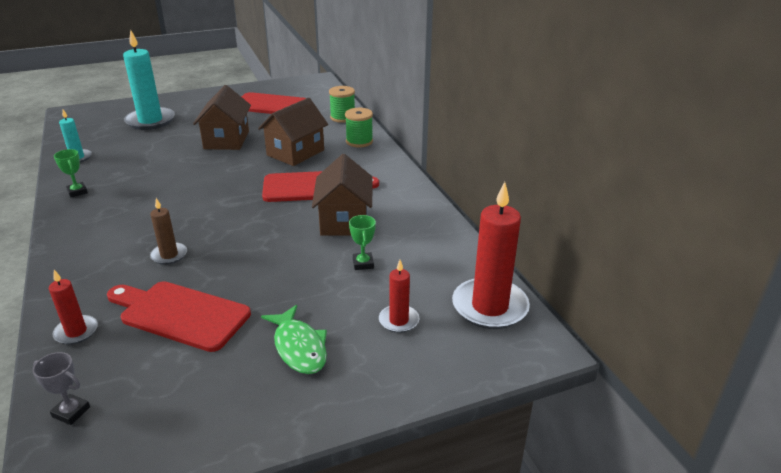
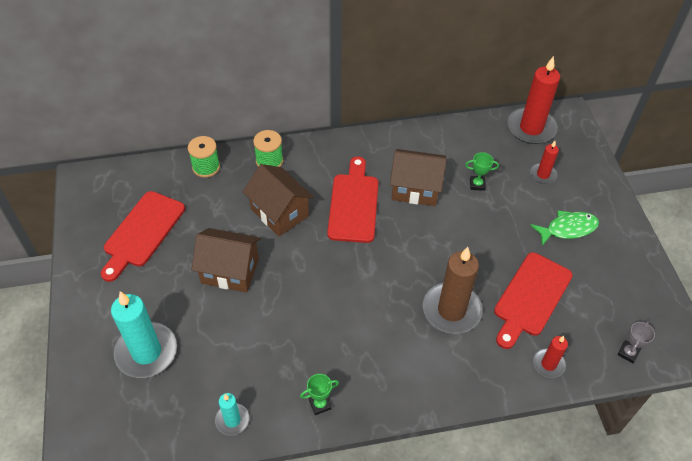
camera: 80 degrees left, 20 degrees up
brown candle [150,198,187,265] -> brown candle [423,247,483,334], size x1.93

